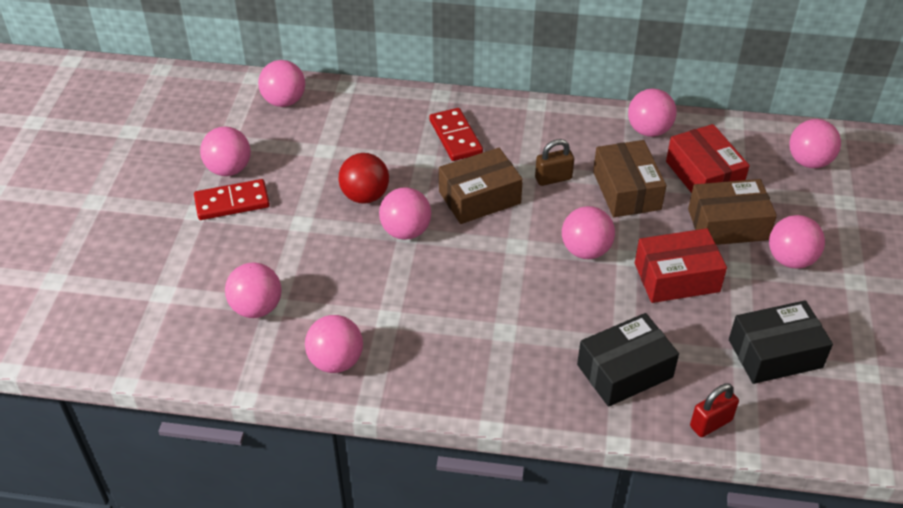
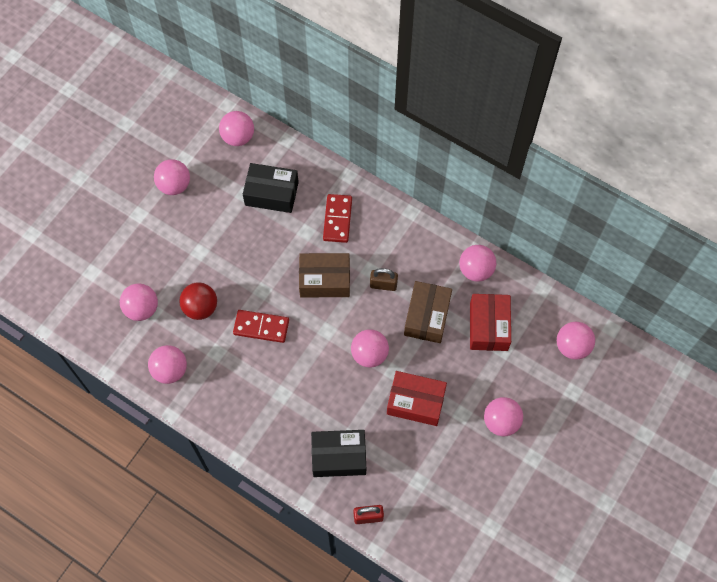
camera: 25 degrees right, 20 degrees up
red domino [194,179,270,220] -> red domino moved to [233,310,289,343]
red ball [339,153,389,204] -> red ball moved to [179,282,217,320]
pink ball [379,187,431,240] -> none
brown box [688,179,777,245] -> none
black box [729,300,833,384] -> black box moved to [243,163,299,213]

